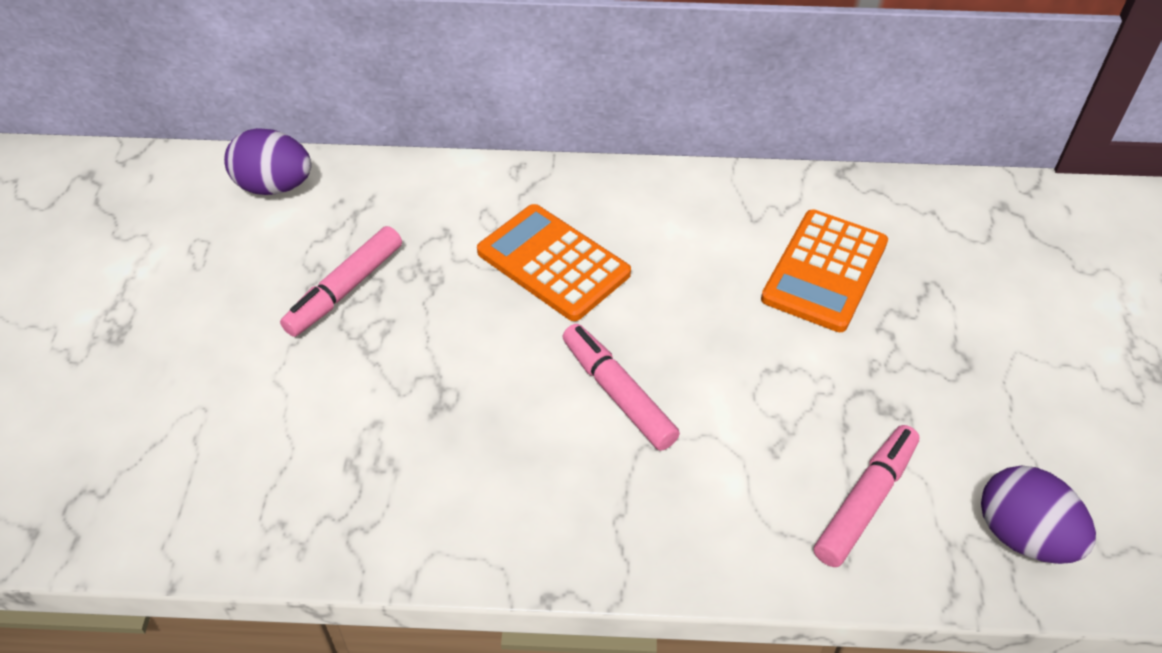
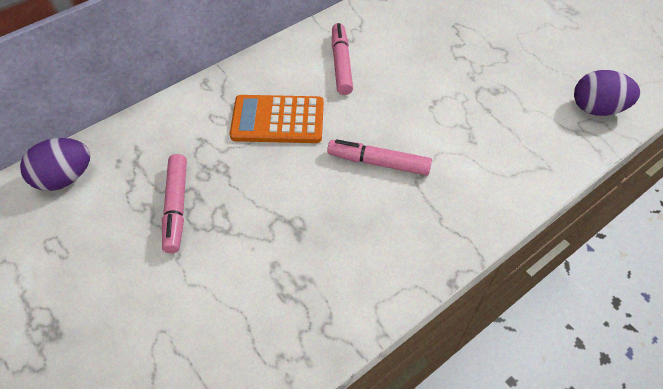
camera: 40 degrees left, 5 degrees up
orange calculator [761,209,888,332] -> none
pink marker [814,425,920,567] -> pink marker moved to [332,23,353,95]

